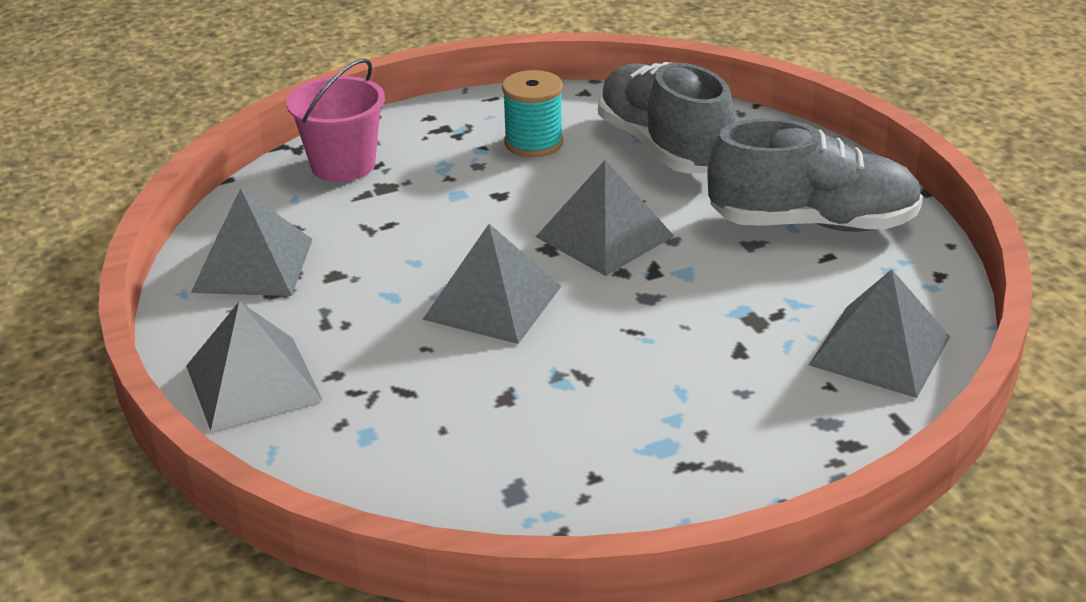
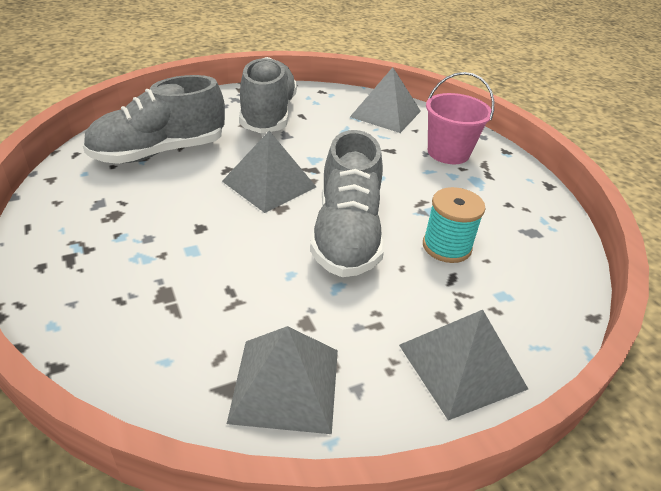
camera: 95 degrees left, 5 degrees up
pink bucket [286,59,385,182] -> pink bucket moved to [426,72,494,164]
grey pyramid [422,224,561,344] -> grey shoe [310,130,384,277]
turquoise spool [502,70,564,157] -> turquoise spool moved to [423,187,486,263]

